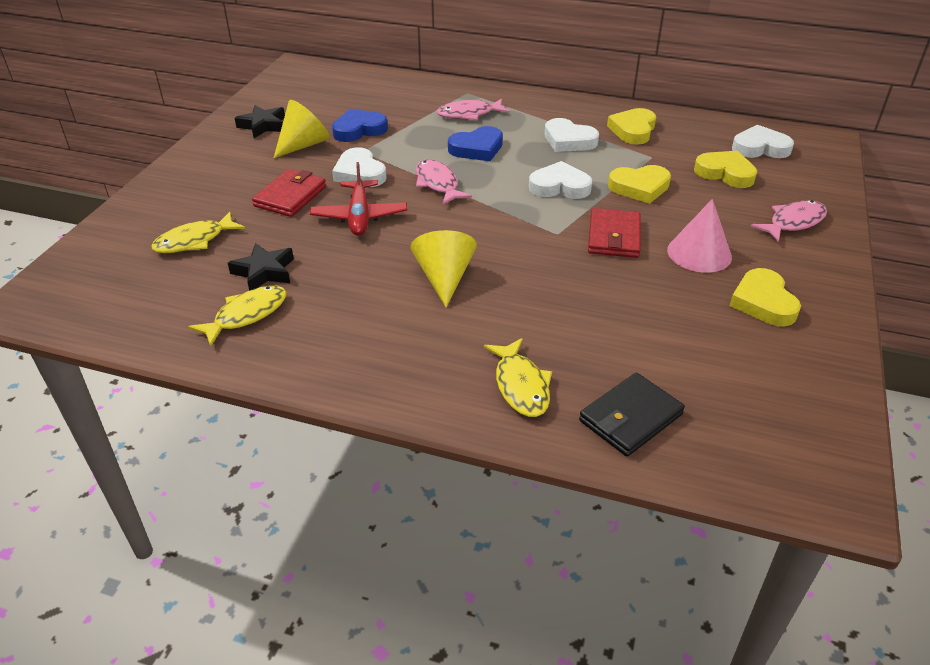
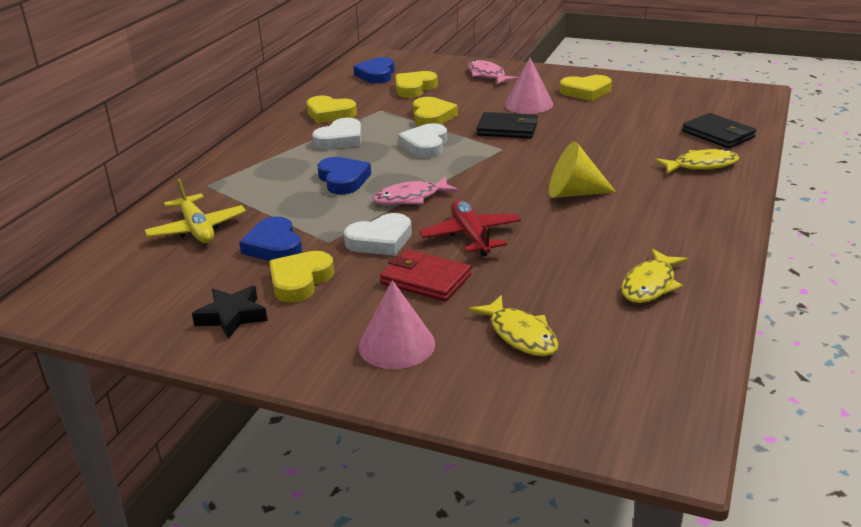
camera: 85 degrees left, 10 degrees down
yellow fish [188,285,287,346] -> yellow fish turned 105 degrees counterclockwise [621,249,688,303]
black star [228,243,294,291] -> none
yellow cone [274,100,330,158] -> yellow heart [269,251,334,302]
red plane [310,162,407,236] -> red plane turned 105 degrees counterclockwise [419,200,521,257]
pink fish [437,99,510,120] -> none
red wallet [588,208,641,258] -> black wallet [476,112,538,139]
white heart [732,125,794,158] -> blue heart [353,57,395,84]
none -> yellow plane [144,179,246,243]
none -> pink cone [358,280,435,369]

